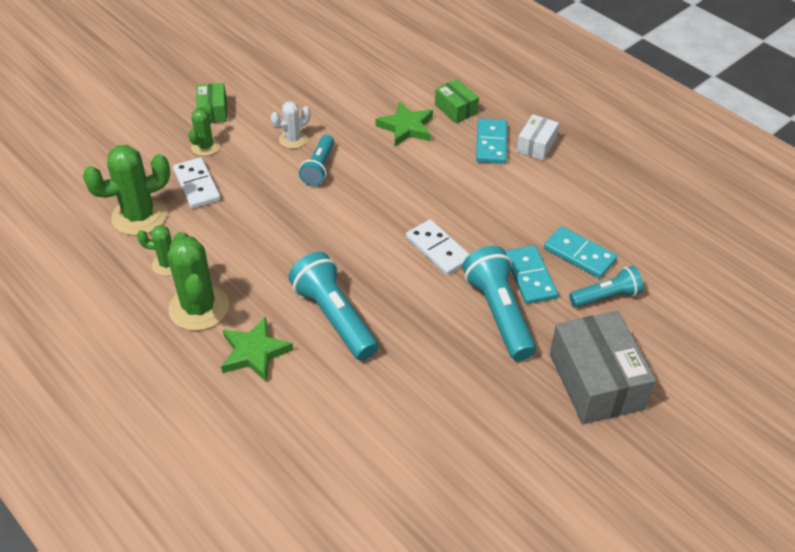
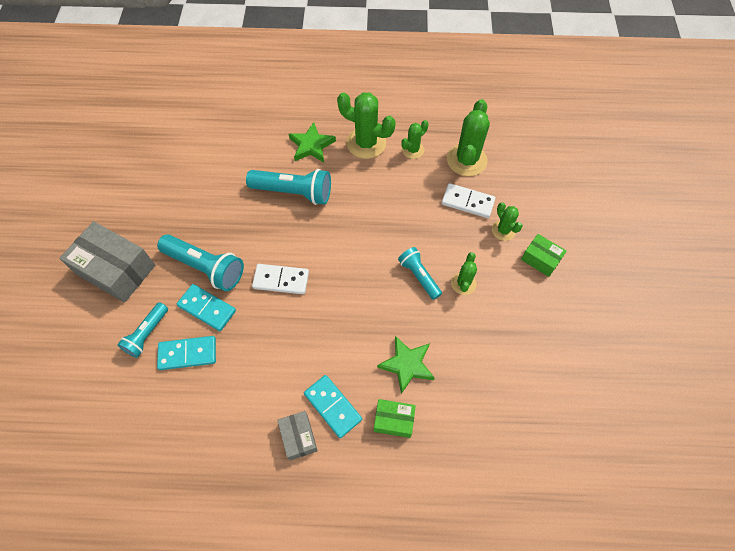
camera: 135 degrees right, 15 degrees up
white cactus [271,101,311,149] -> green cactus [451,252,477,295]
white box [517,114,559,161] -> grey box [277,411,318,460]

